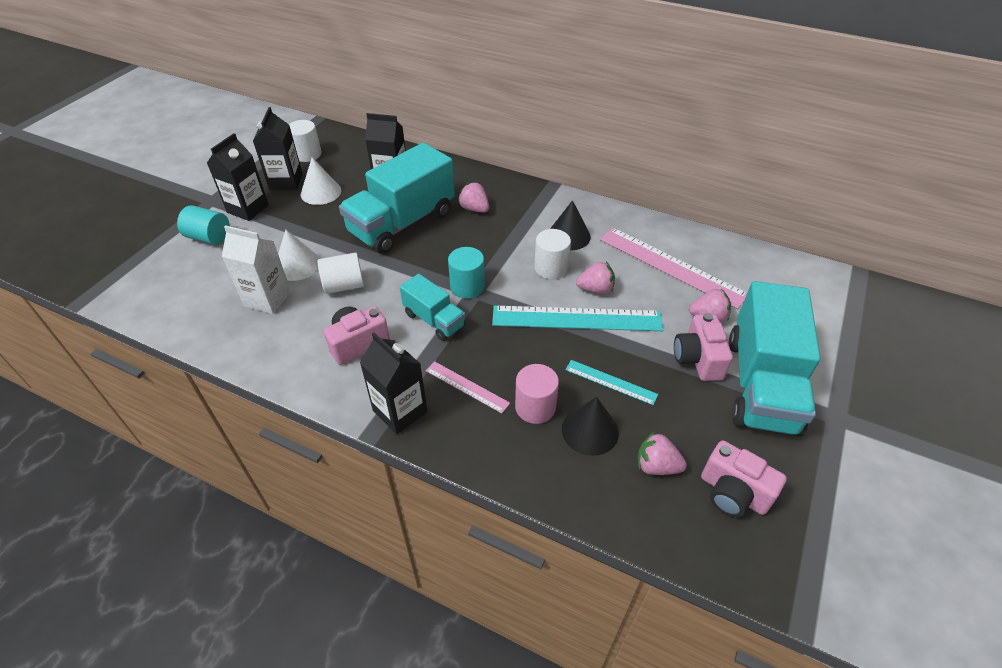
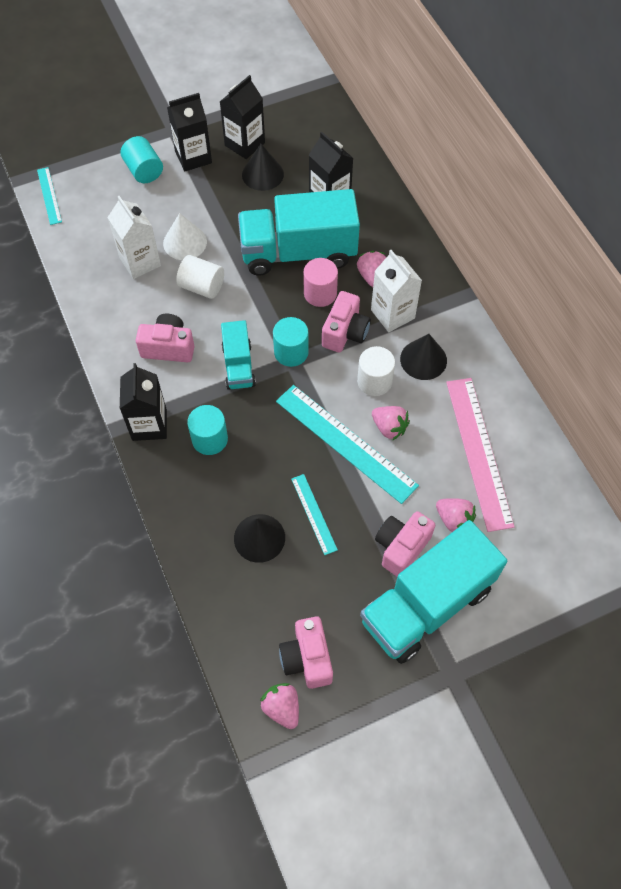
camera: 40 degrees right, 15 degrees up
white cylinder [289,120,321,162] -> none
white cone [301,157,341,205] -> black cone [242,144,284,191]
pink ruler [426,361,510,413] -> turquoise cylinder [187,405,228,455]
pink cylinder [515,364,559,424] -> pink cylinder moved to [303,258,338,307]
pink strawberry [638,432,687,475] -> pink strawberry moved to [260,683,299,729]
none -> turquoise ruler [37,167,62,225]
none -> pink camera [322,291,371,352]
none -> white carton [371,250,422,332]

